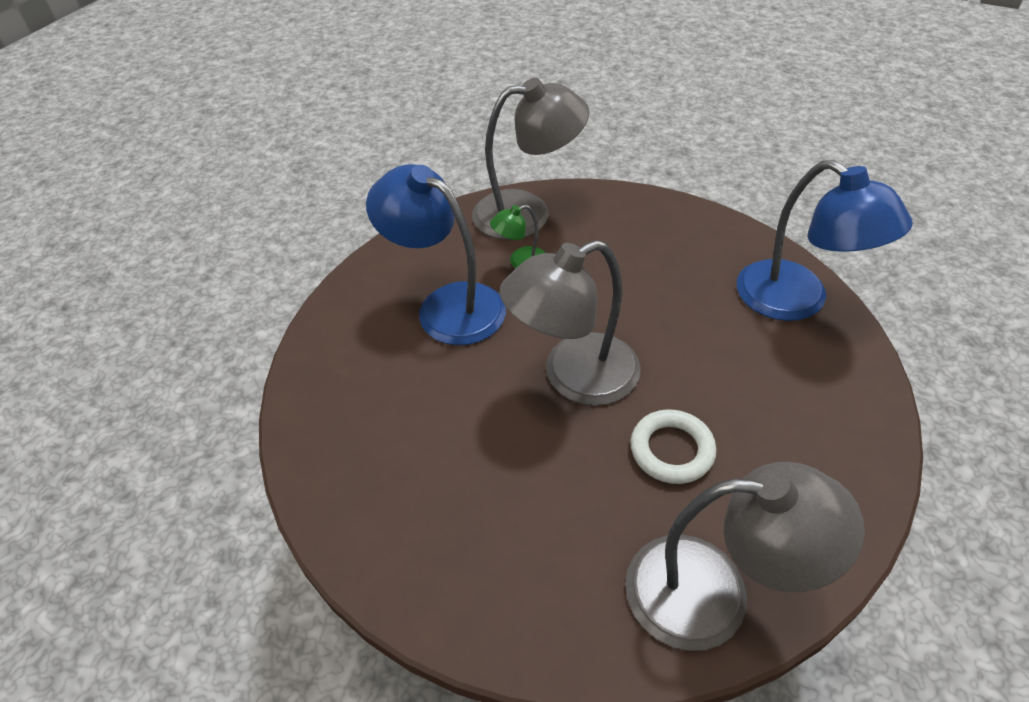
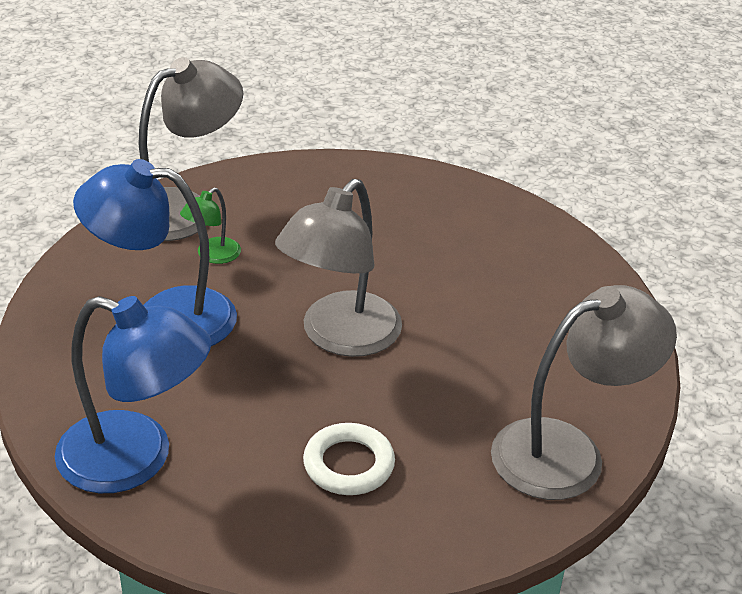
camera: 35 degrees left, 10 degrees down
white ring [630,409,717,484] -> white ring moved to [303,423,395,495]
blue lamp [737,160,913,321] -> blue lamp moved to [55,296,212,493]

